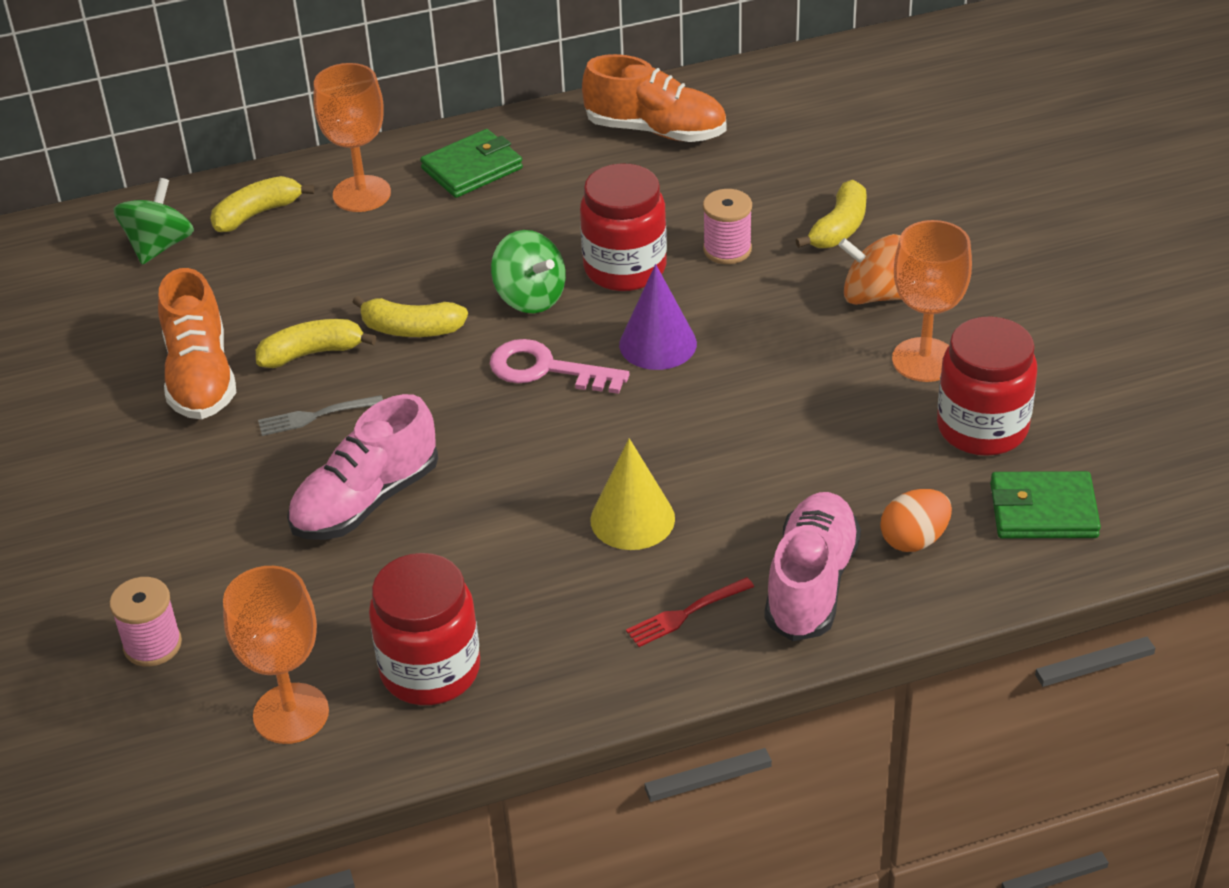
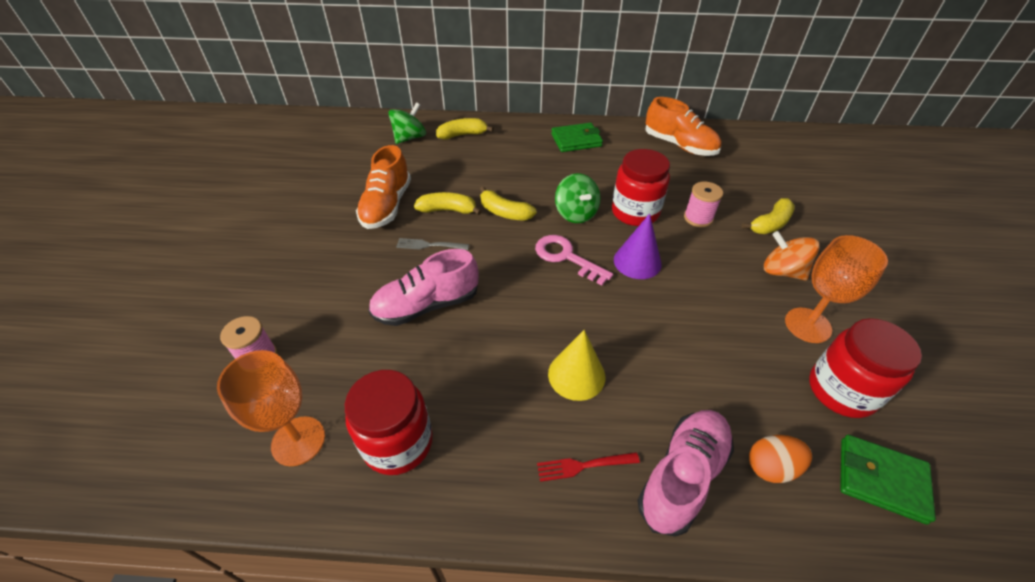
camera: 20 degrees right, 5 degrees up
orange goblet [314,63,391,212] -> none

